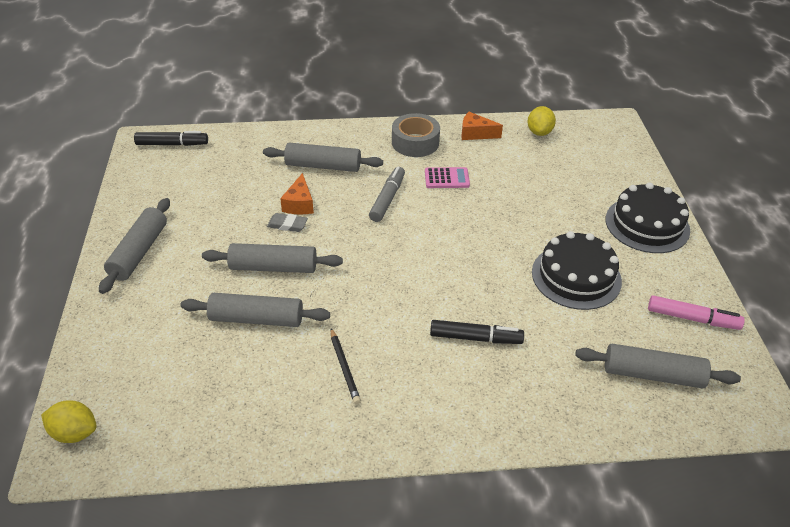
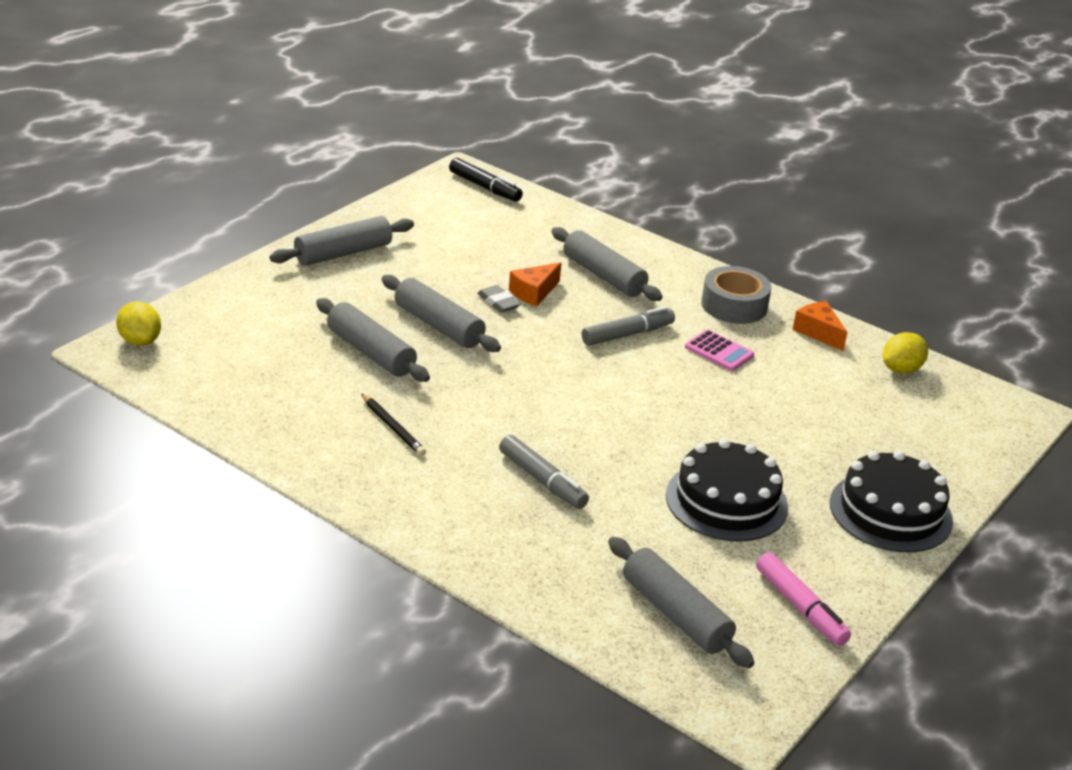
camera: 40 degrees right, 10 degrees down
black pencil [331,328,361,404] -> black pencil turned 60 degrees counterclockwise [361,393,426,456]
black marker [430,320,524,344] -> grey marker [499,435,589,509]

